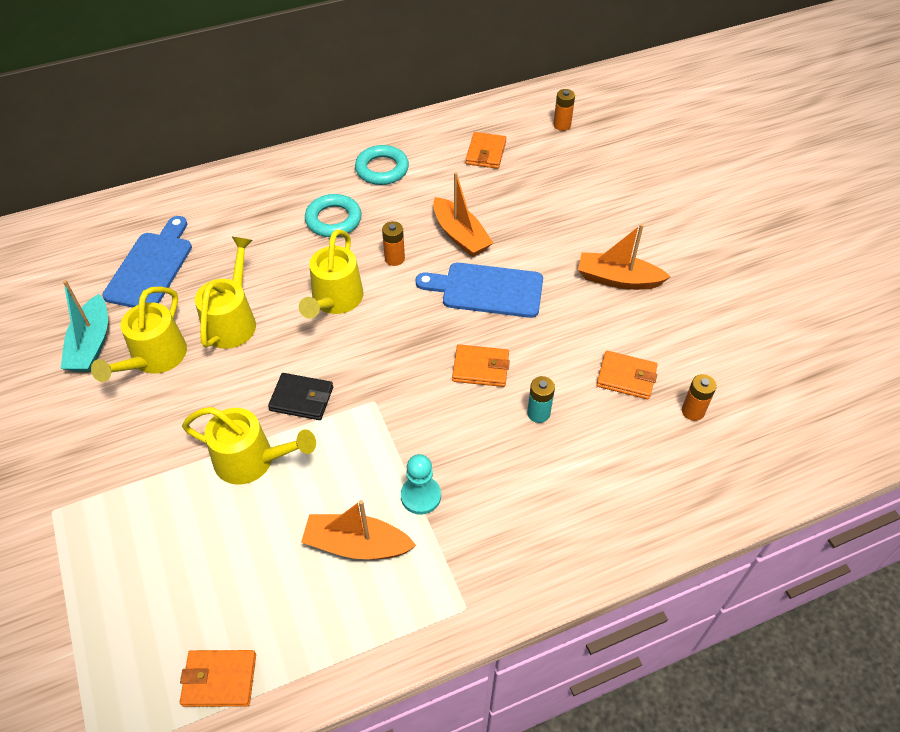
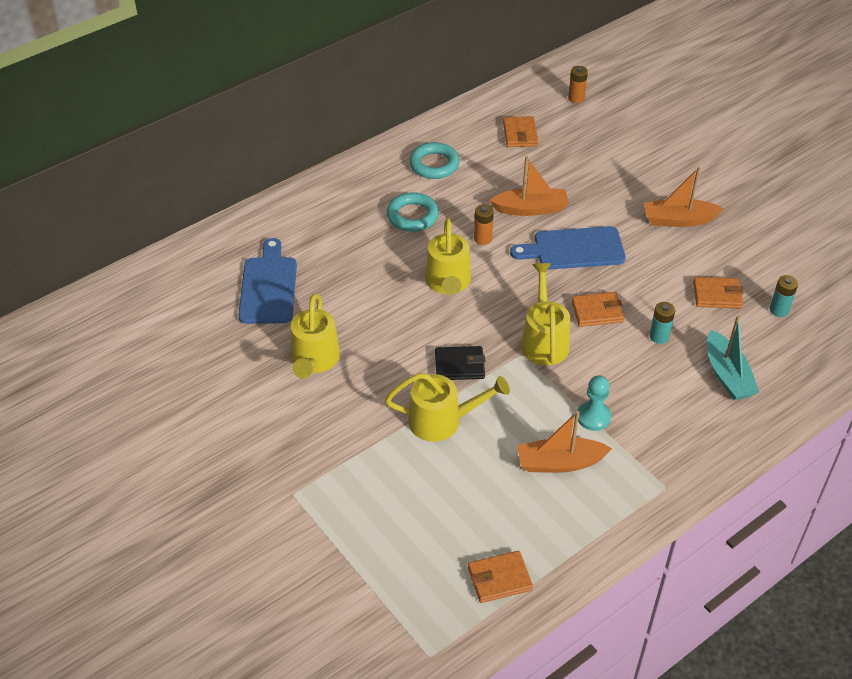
camera: 15 degrees left, 5 degrees down
turquoise boat [60,280,108,372] -> turquoise boat moved to [707,316,759,400]
yellow watering can [195,237,256,349] -> yellow watering can moved to [521,263,571,365]
orange boat [433,172,493,257] -> orange boat turned 45 degrees counterclockwise [489,156,569,216]
orange battery [682,374,717,421] -> turquoise battery [770,275,798,317]

